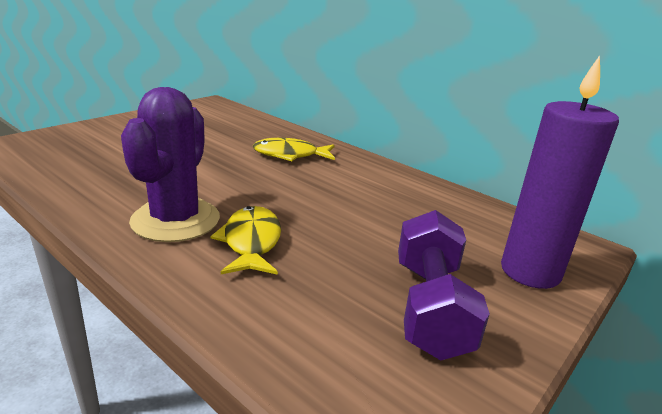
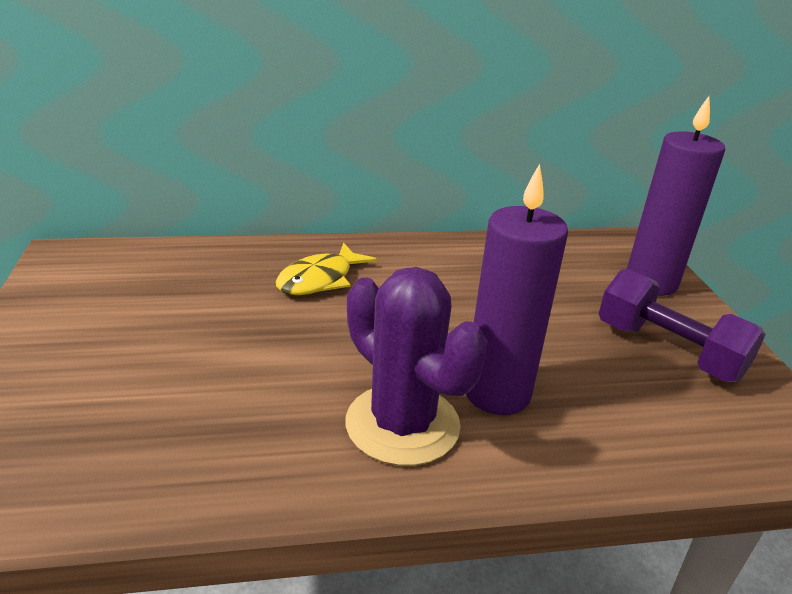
camera: 50 degrees left, 5 degrees up
yellow fish [210,206,281,275] -> purple candle [466,164,568,415]

